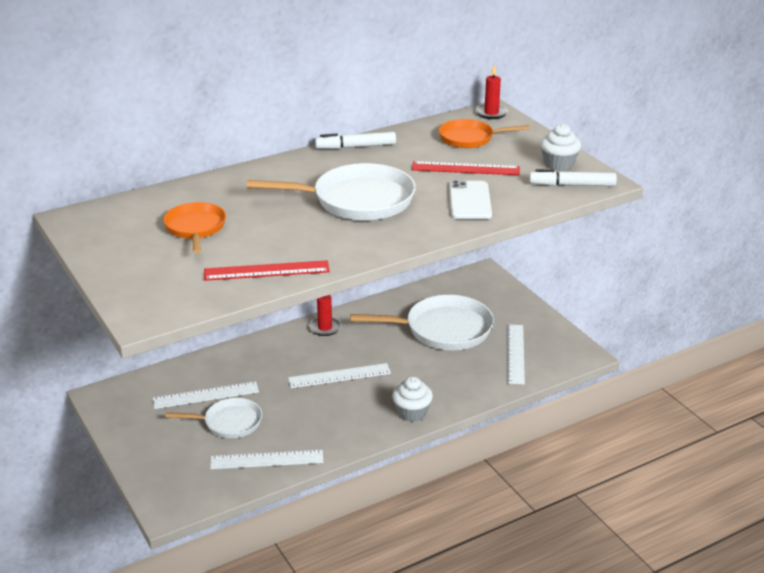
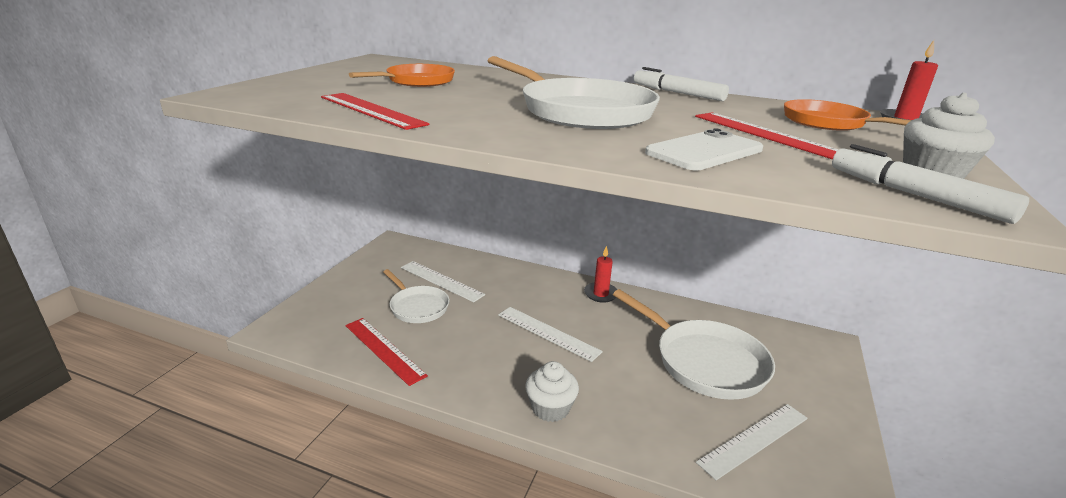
camera: 50 degrees right, 5 degrees down
white ruler [210,450,323,469] -> red ruler [345,318,428,386]

